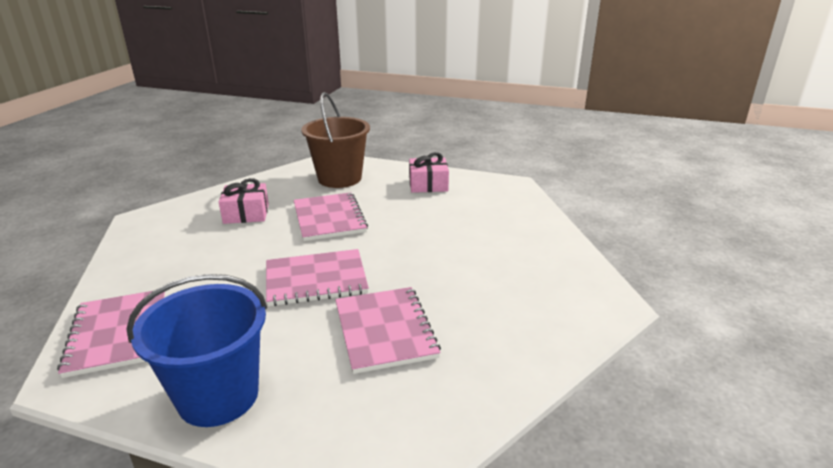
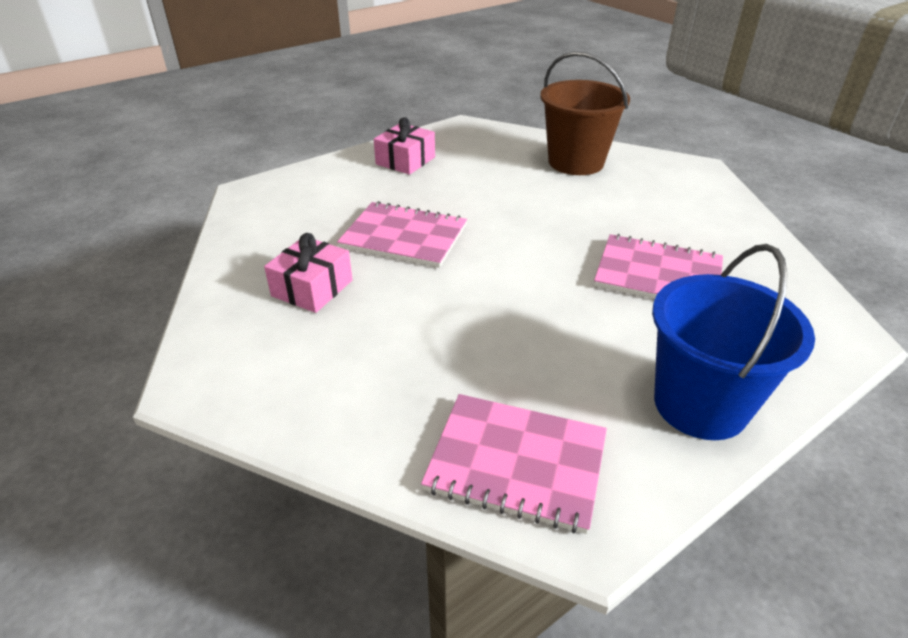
camera: 55 degrees left, 10 degrees up
pink notebook [266,249,369,306] -> none
brown bucket [301,92,370,188] -> brown bucket moved to [541,52,630,175]

